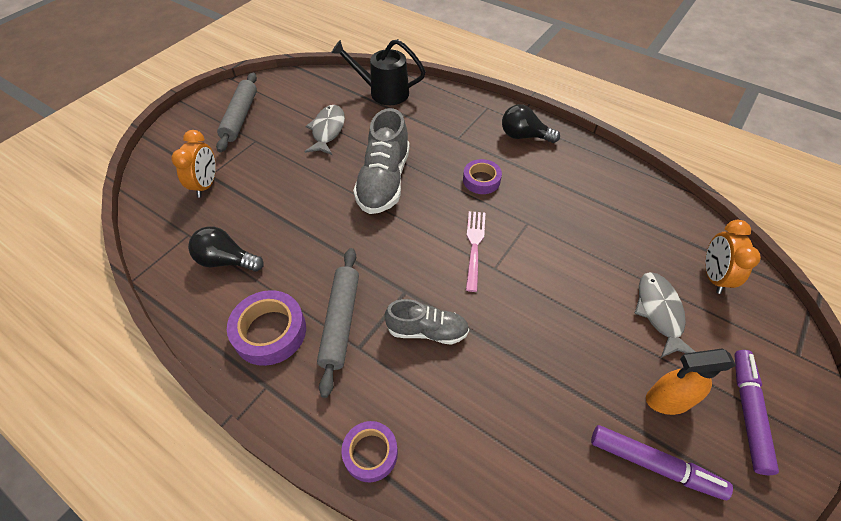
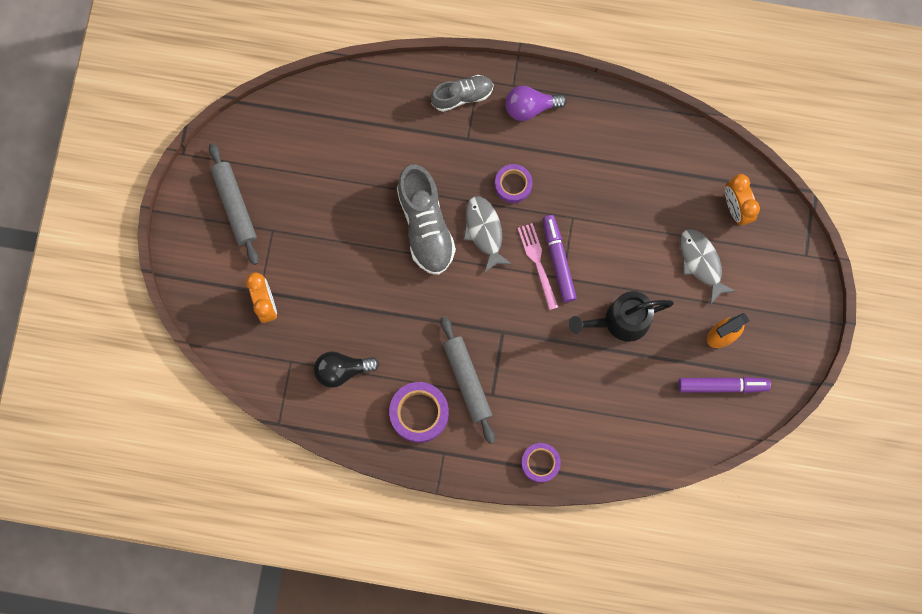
camera: 25 degrees left, 25 degrees up
grey fish [304,105,345,155] -> grey fish moved to [463,196,512,273]
black watering can [331,39,426,105] -> black watering can moved to [569,291,674,342]
grey shoe [385,299,469,345] -> grey shoe moved to [431,75,494,112]
black light bulb [502,104,560,143] -> purple light bulb [505,86,567,121]
purple marker [734,350,779,475] -> purple marker moved to [543,215,577,303]

